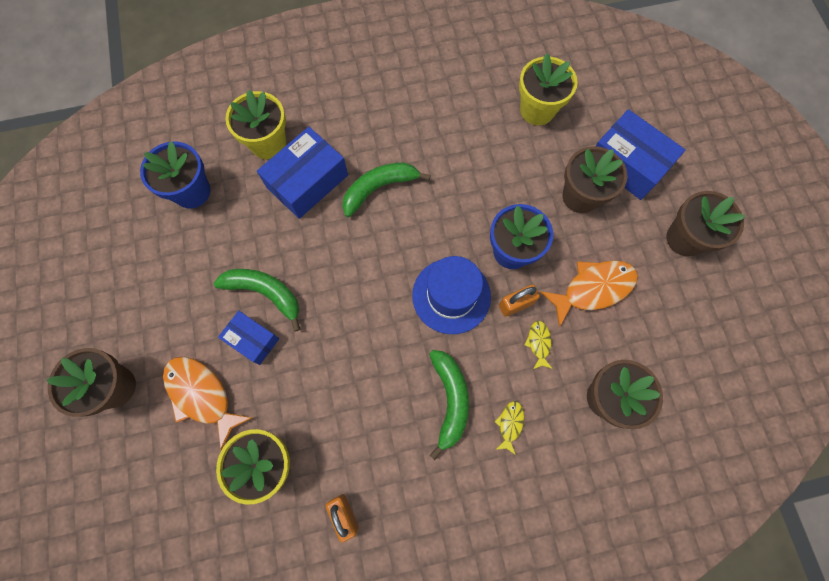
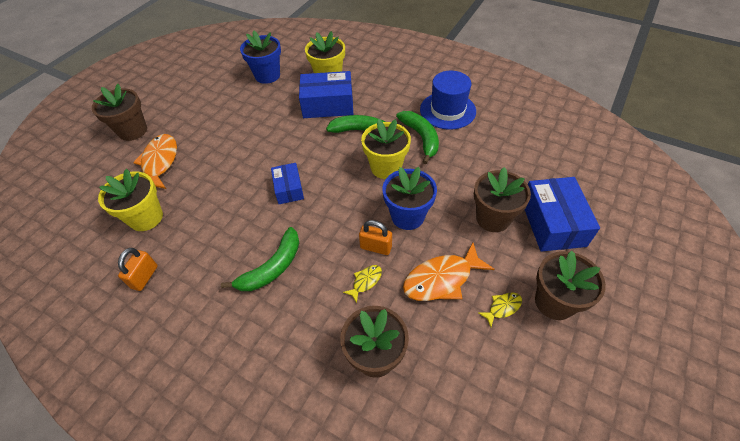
camera: 45 degrees right, 20 degrees down
green banana [214,269,300,332] -> green banana moved to [396,111,439,164]
blue box [218,311,279,365] -> blue box moved to [271,163,304,204]
blue hat [412,256,491,334] -> blue hat moved to [420,71,476,130]
yellow fish [495,401,524,455] -> yellow fish moved to [478,292,522,327]
yellow flower pot [519,53,578,125] -> yellow flower pot moved to [361,119,411,179]
orange fish [541,261,638,327] -> orange fish turned 135 degrees clockwise [403,242,495,301]

